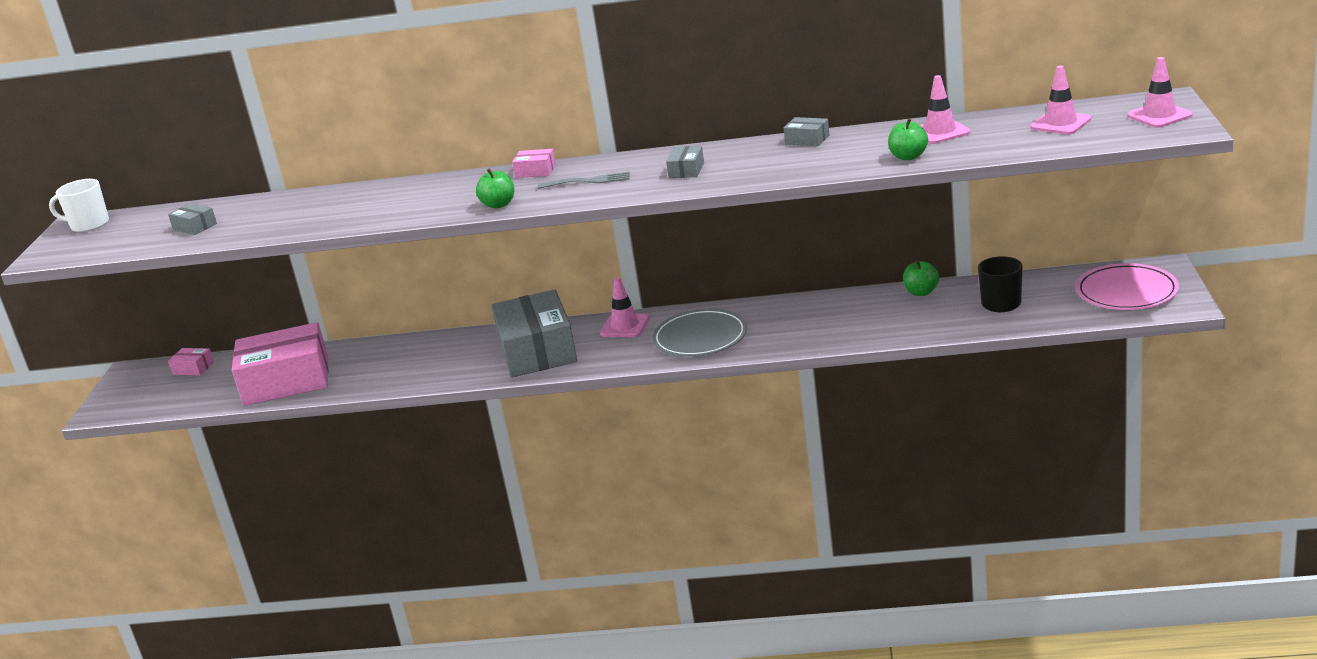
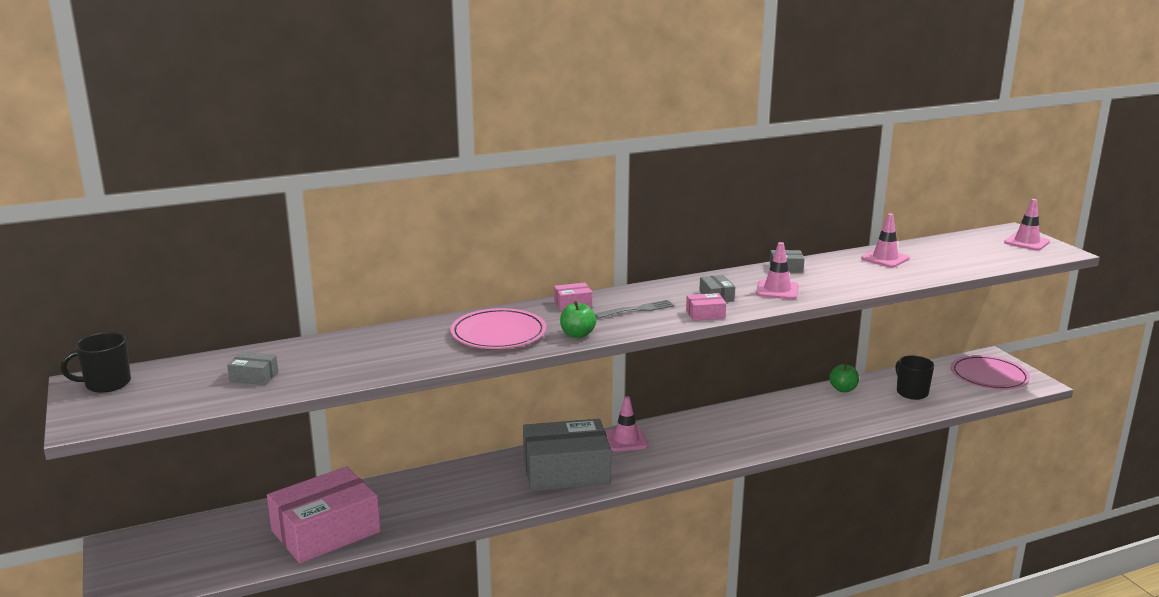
camera: 30 degrees left, 5 degrees down
white mug [49,179,109,232] -> black mug [61,332,131,393]
pink box [168,348,214,376] -> pink box moved to [686,293,726,321]
grey box [491,289,577,378] -> grey box turned 60 degrees counterclockwise [523,419,612,491]
grey plate [652,309,747,357] -> none
green apple [888,118,928,160] -> none
pink traffic cone [1030,66,1091,134] -> pink traffic cone moved to [756,242,799,299]
none -> pink plate [450,308,546,349]

